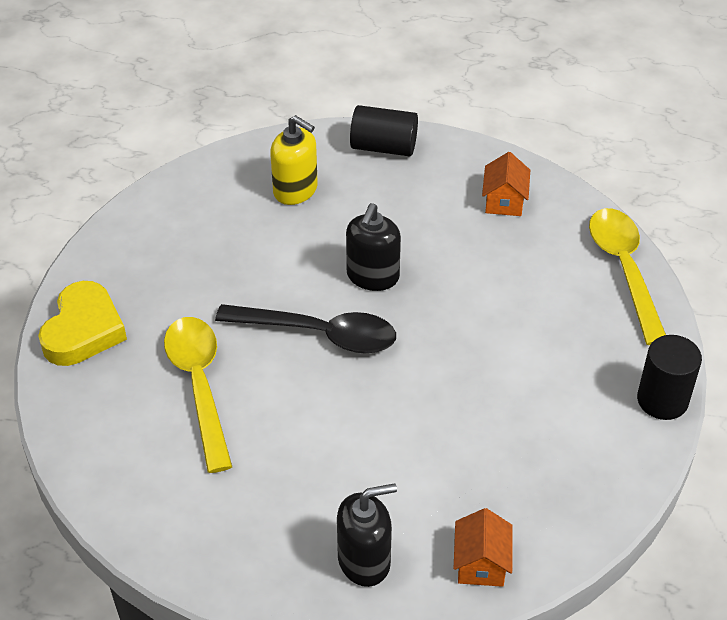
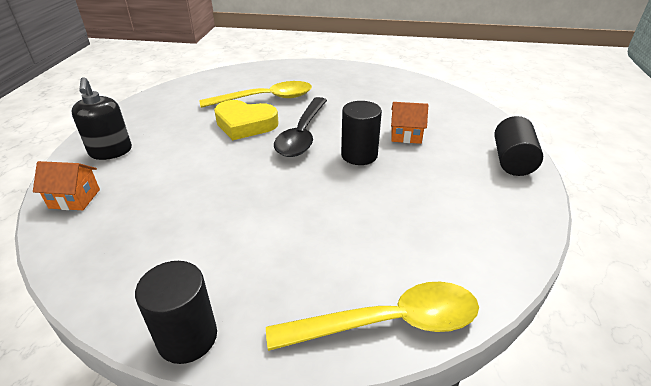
camera: 90 degrees right, 10 degrees down
yellow heart [38,281,127,366] -> yellow heart moved to [214,100,279,140]
yellow soap dispenser [270,115,318,205] -> none
black soap dispenser [346,203,401,291] -> black cylinder [341,101,382,165]
orange house [482,152,530,216] -> orange house moved to [391,102,428,144]

